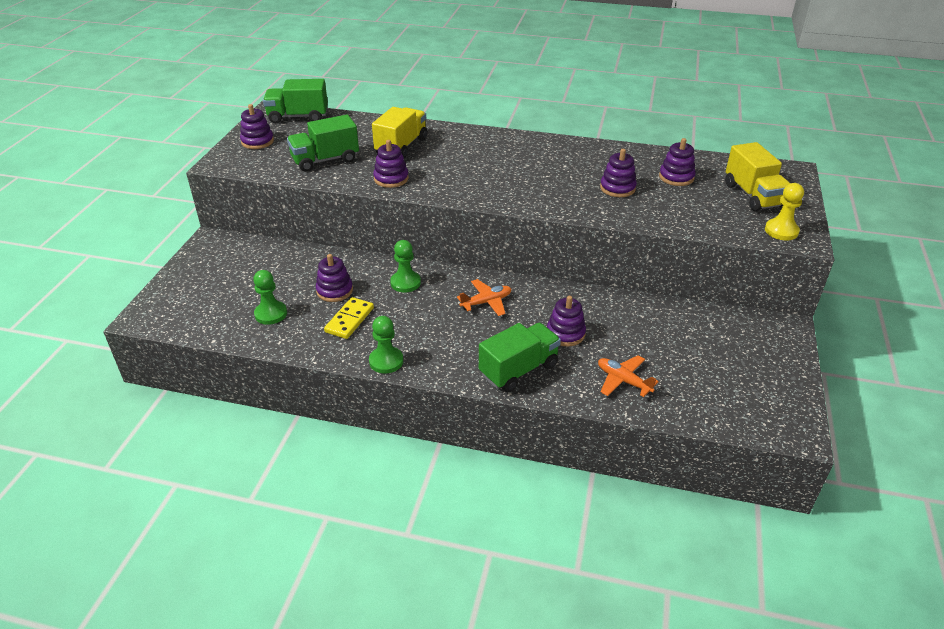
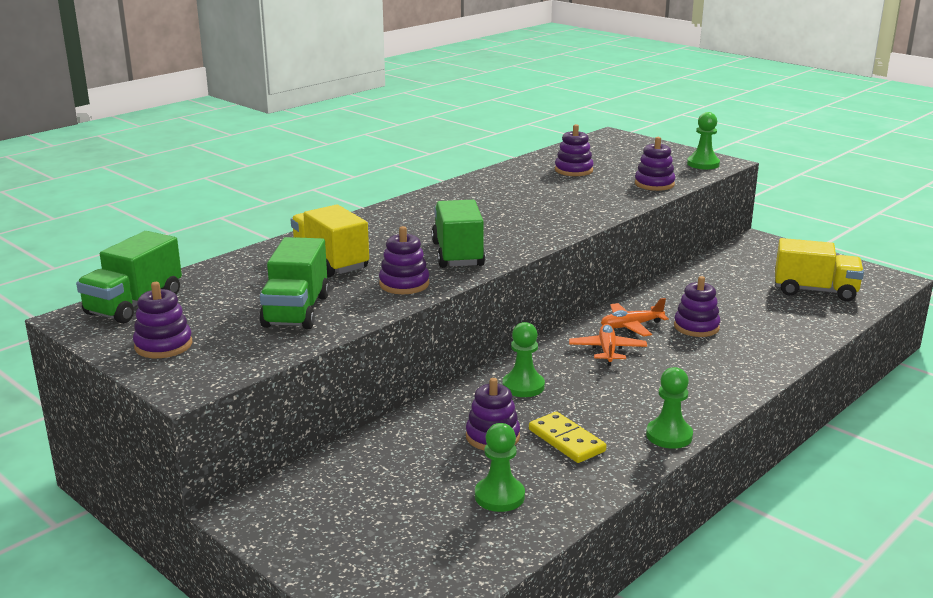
camera: 60 degrees left, 15 degrees down
green truck [479,323,561,392] -> green truck moved to [431,200,486,268]
orange plane [598,355,659,397] -> orange plane moved to [601,298,669,337]
purple stacking toy [600,149,637,197] -> purple stacking toy moved to [635,137,675,191]
yellow truck [725,142,790,211] -> yellow truck moved to [775,238,864,301]
yellow pawn [765,183,804,240] -> green pawn [687,112,720,169]

